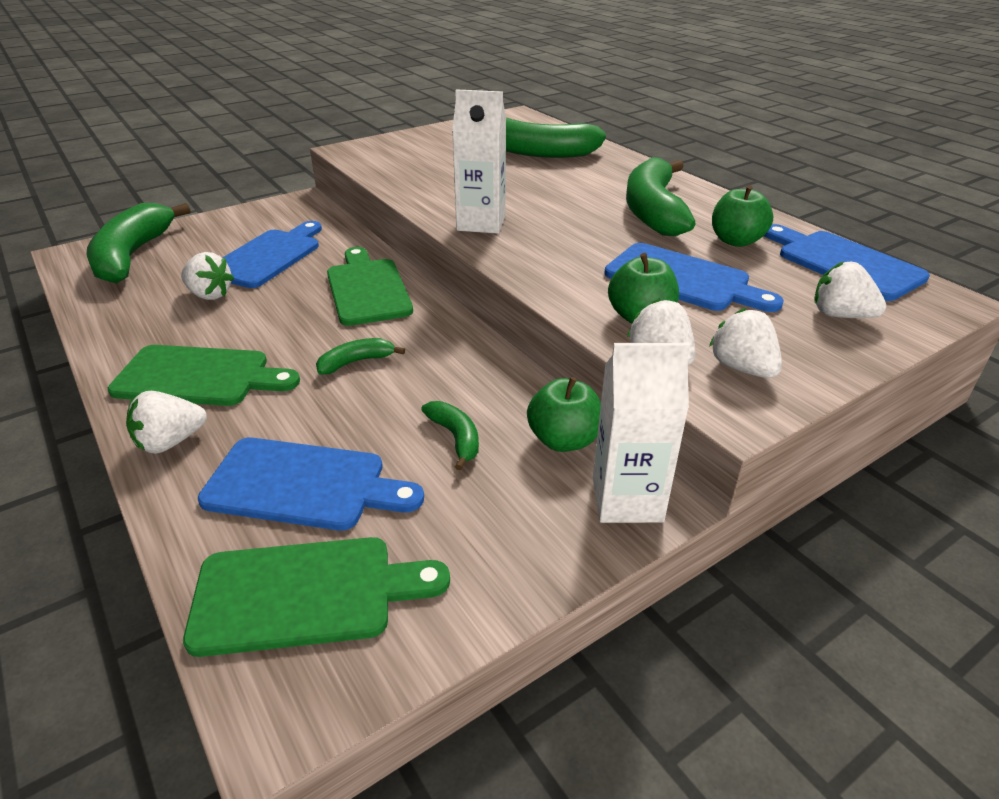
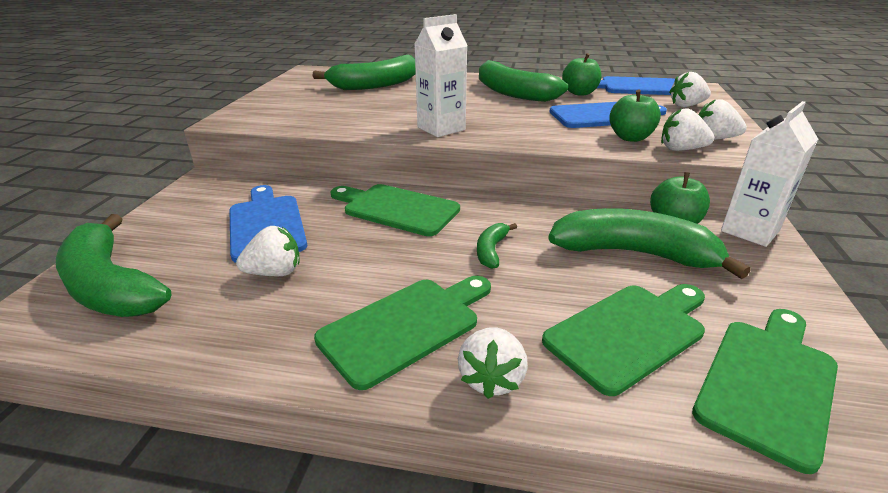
camera: 45 degrees left, 5 degrees down
blue cutting board [198,438,424,530] -> green cutting board [542,284,705,396]
green banana [421,401,479,470] -> green banana [548,208,751,279], size x2.20

